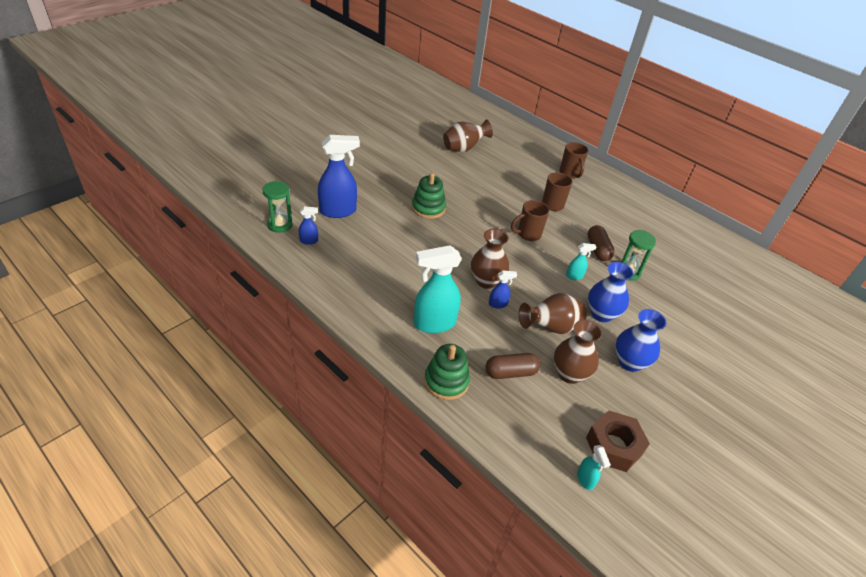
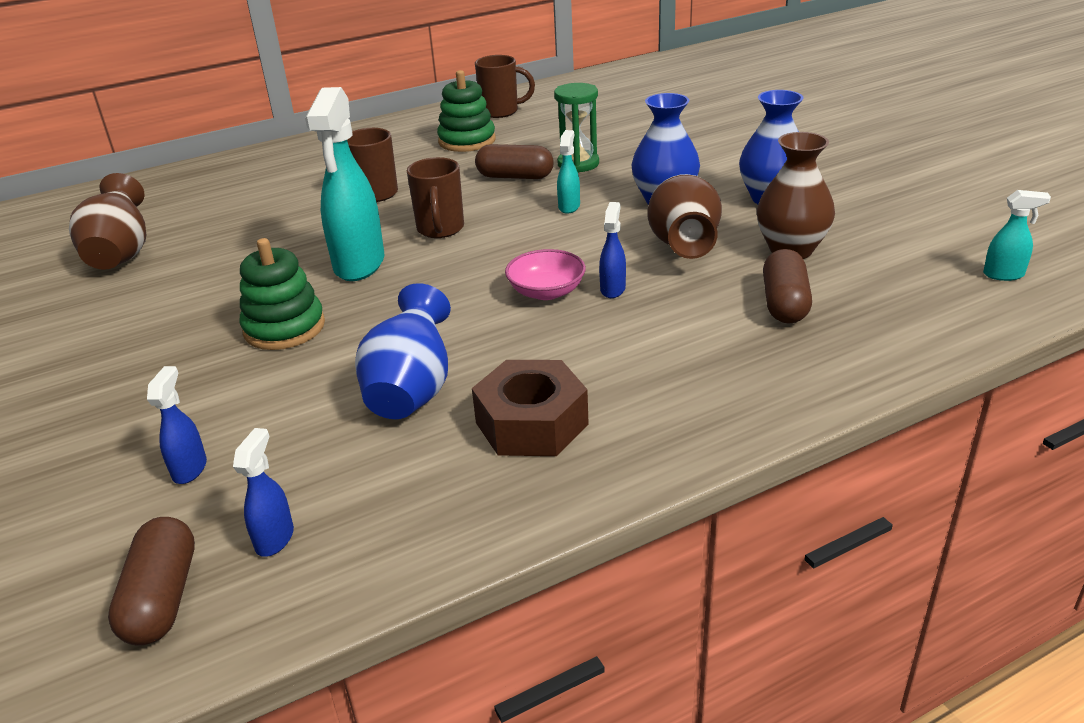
camera: 65 degrees left, 10 degrees down
green hourglass [262,181,292,233] -> brown capsule [108,517,195,646]
blue spray bottle [318,135,360,218] -> blue spray bottle [147,366,207,484], size x0.47
turquoise spray bottle [414,245,462,333] -> turquoise spray bottle moved to [305,87,384,281]
green stacking toy [424,344,470,400] -> green stacking toy moved to [437,70,496,152]
brown vase [471,229,509,289] -> pink bowl [505,249,586,300]
brown mug [559,142,589,179] -> brown mug moved to [475,55,535,118]
brown nut [586,410,650,472] -> brown nut moved to [472,360,589,456]
none -> blue vase [355,283,451,419]

